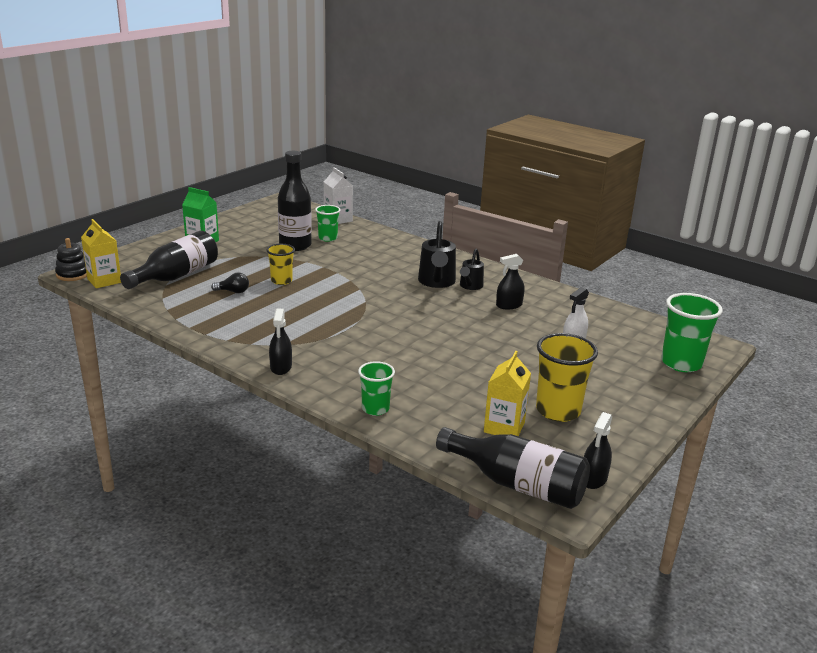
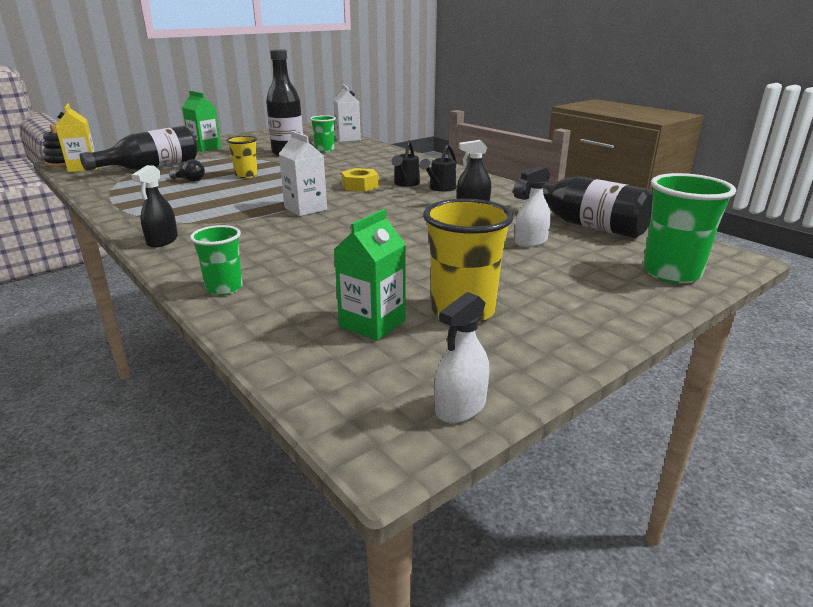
camera: 15 degrees right, 0 degrees up
black watering can [418,221,456,288] -> black watering can [391,140,420,187], size x0.62
black bottle [436,427,590,509] -> black bottle moved to [513,176,653,238]
yellow carton [484,351,531,436] -> green carton [334,209,406,341]
black spray bottle [584,412,612,489] -> white spray bottle [435,292,489,423]
none -> white carton [279,131,327,216]
none -> yellow nut [341,168,379,192]

